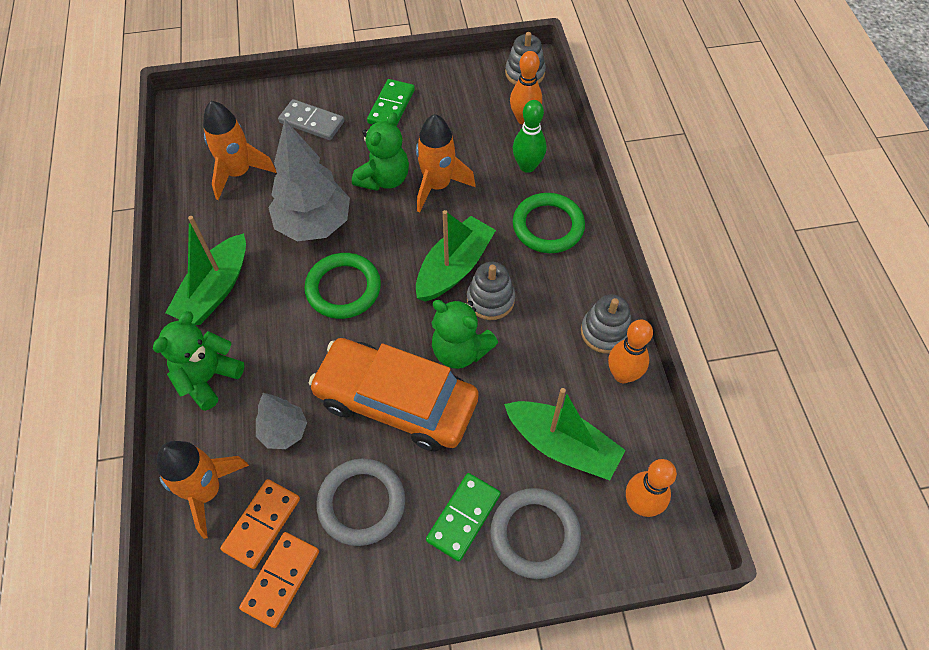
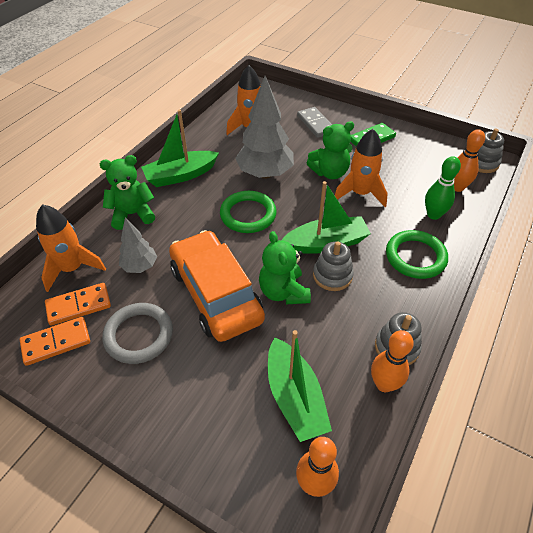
camera: 40 degrees right, 10 degrees down
green domino [426,473,501,562] -> none
grey ring [490,488,581,579] -> none

